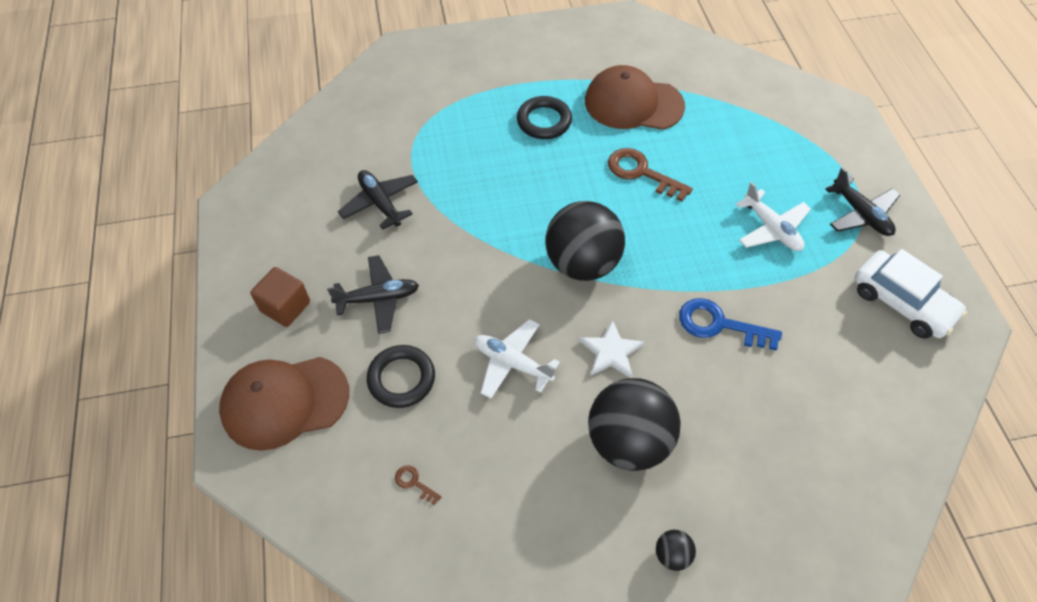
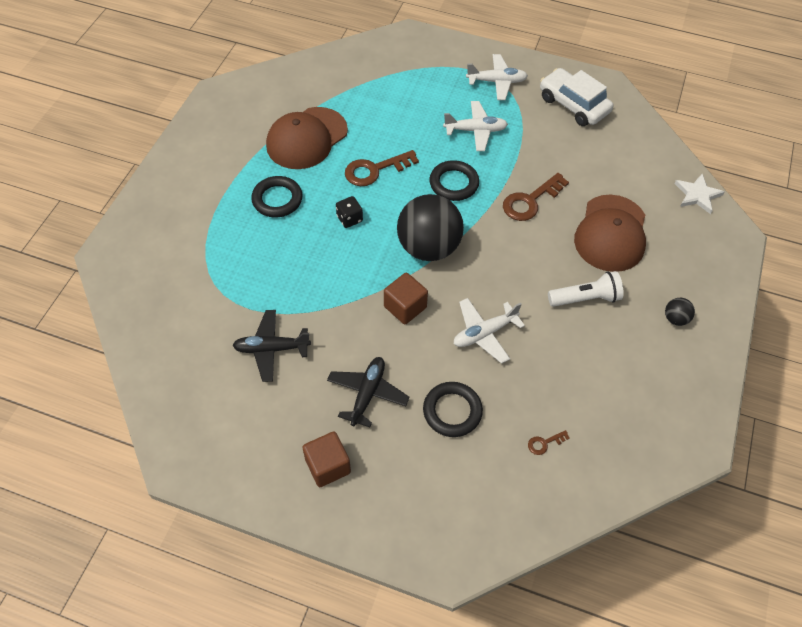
camera: 60 degrees left, 0 degrees up
brown cap [219,357,349,451] -> brown cap moved to [574,195,646,272]
white star [579,320,644,378] -> white star moved to [674,174,725,214]
black ball [588,378,681,471] -> white flashlight [548,271,624,307]
blue key [679,298,782,350] -> brown key [503,173,569,221]
black plane [825,167,900,236] -> white plane [466,54,528,100]
white car [854,249,967,339] -> white car turned 120 degrees counterclockwise [540,68,613,126]
none -> black dice [336,196,363,228]
none -> brown cube [384,273,428,324]
none -> black ring [429,160,479,201]

